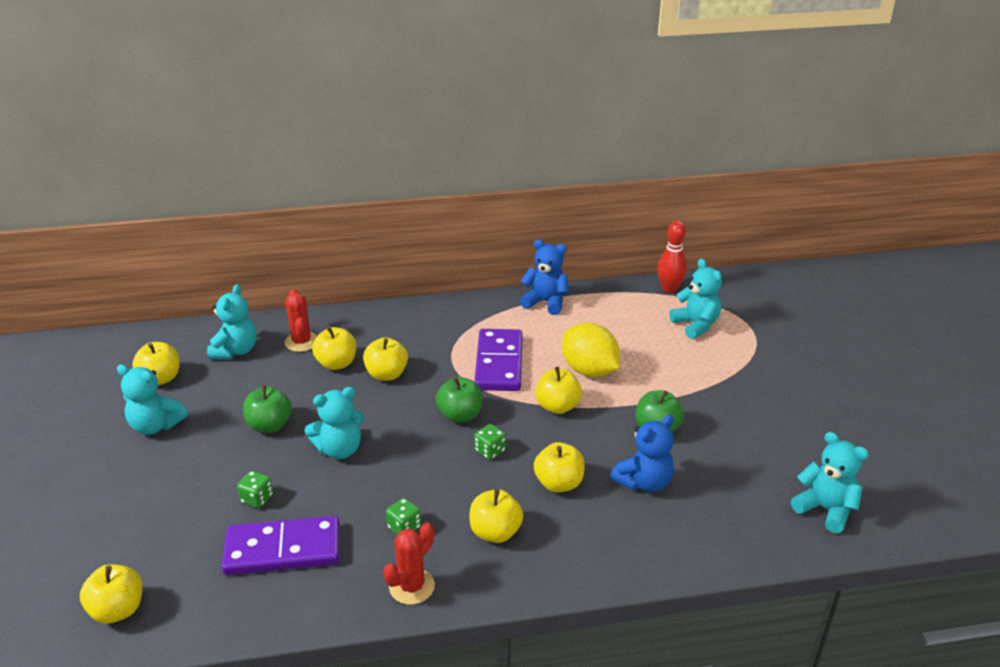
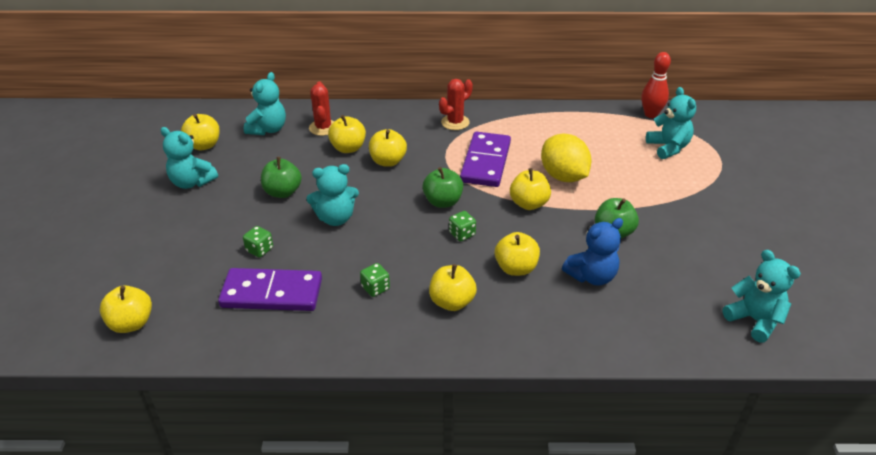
camera: 10 degrees right, 5 degrees up
red cactus [383,523,435,605] -> red cactus moved to [439,79,473,130]
blue teddy bear [520,239,568,315] -> none

